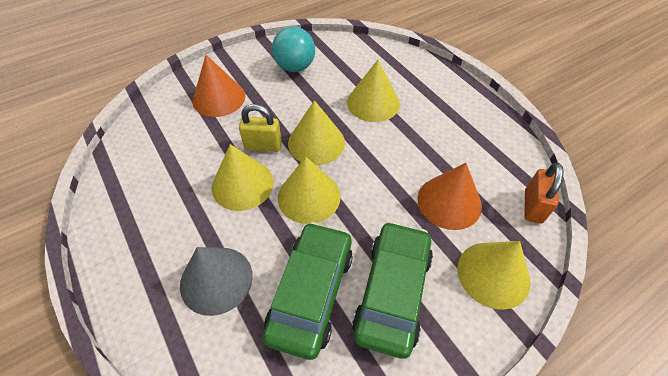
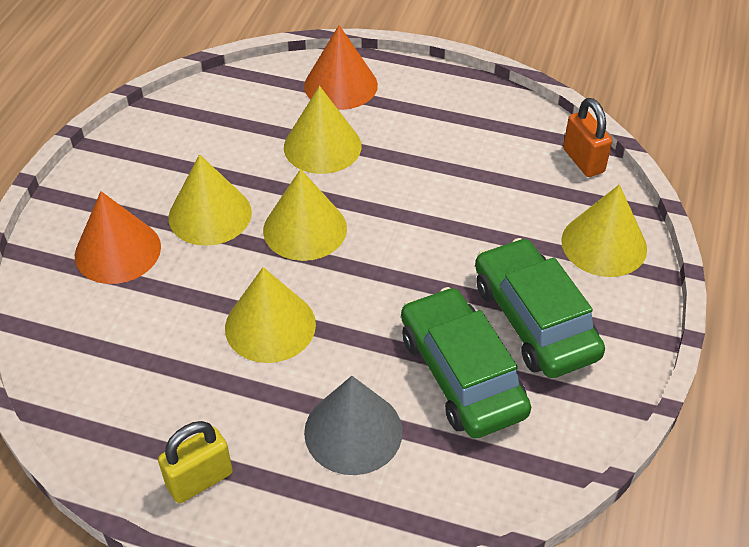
camera: 40 degrees left, 5 degrees down
yellow padlock [239,104,282,152] -> yellow padlock moved to [158,421,233,503]
turquoise ball [272,26,315,72] -> none
yellow cone [278,157,341,224] -> yellow cone moved to [169,154,252,246]
orange cone [418,163,482,230] -> orange cone moved to [304,25,378,110]

